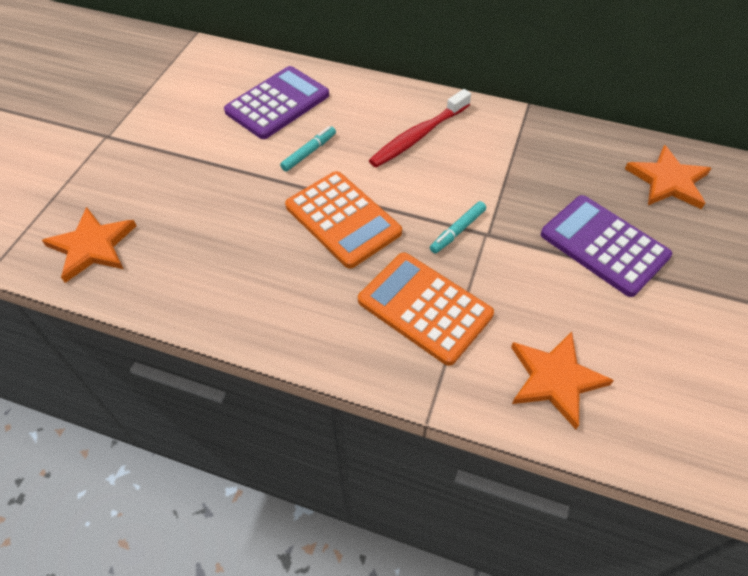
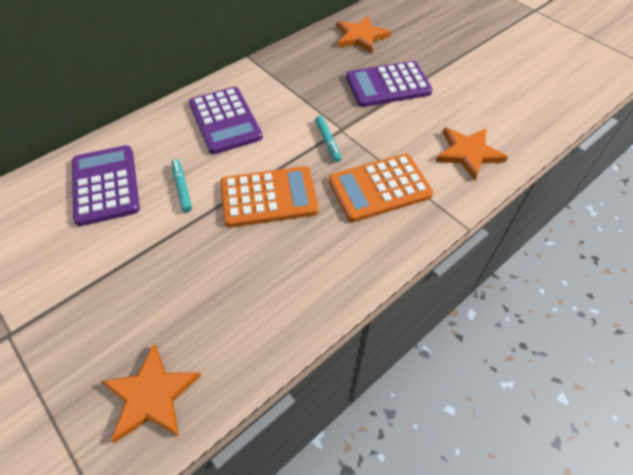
camera: 60 degrees left, 0 degrees up
red toothbrush [369,89,471,168] -> purple calculator [189,87,263,154]

